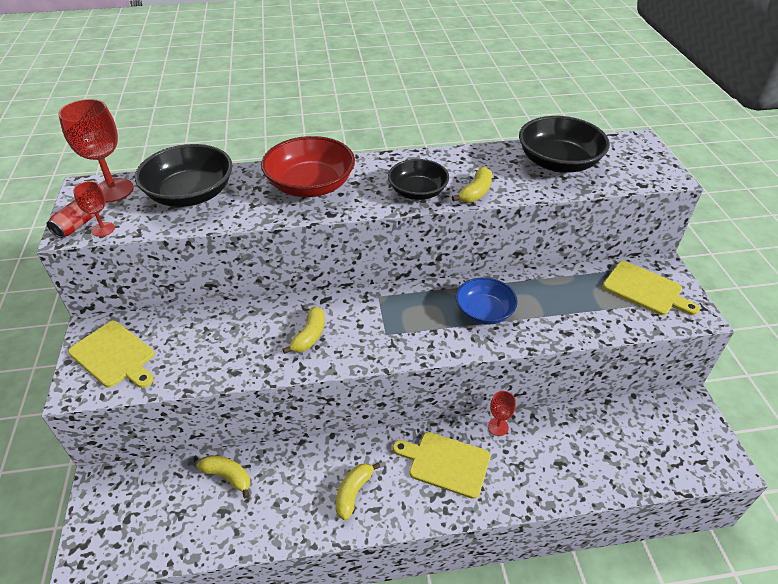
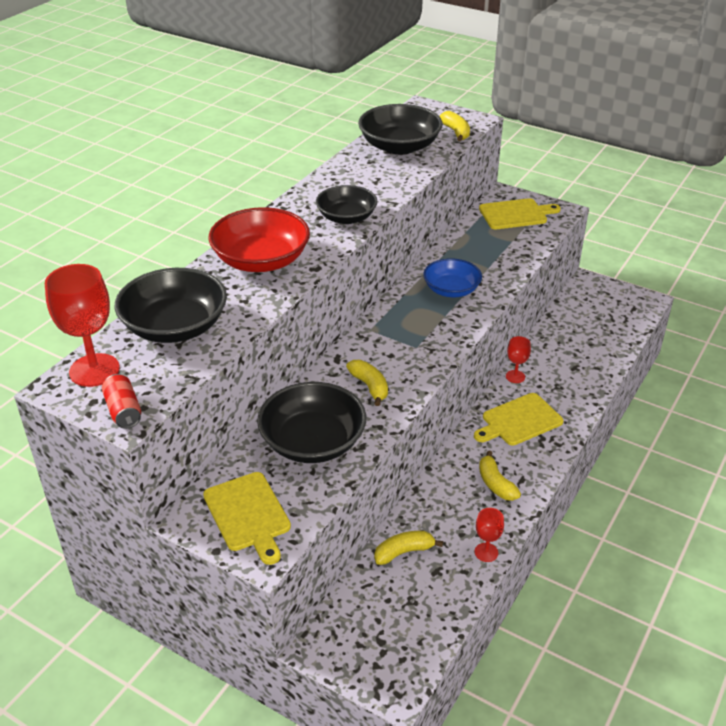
camera: 50 degrees left, 5 degrees down
yellow cutting board [68,321,154,388] -> yellow cutting board turned 75 degrees clockwise [203,472,291,565]
red goblet [73,181,115,237] -> red goblet moved to [475,508,504,562]
yellow banana [452,167,492,203] -> yellow banana moved to [440,111,470,141]
none -> black bowl [257,382,366,463]

